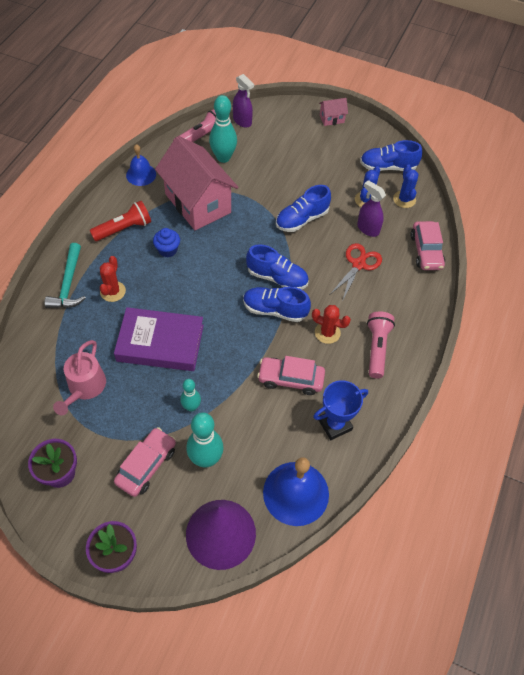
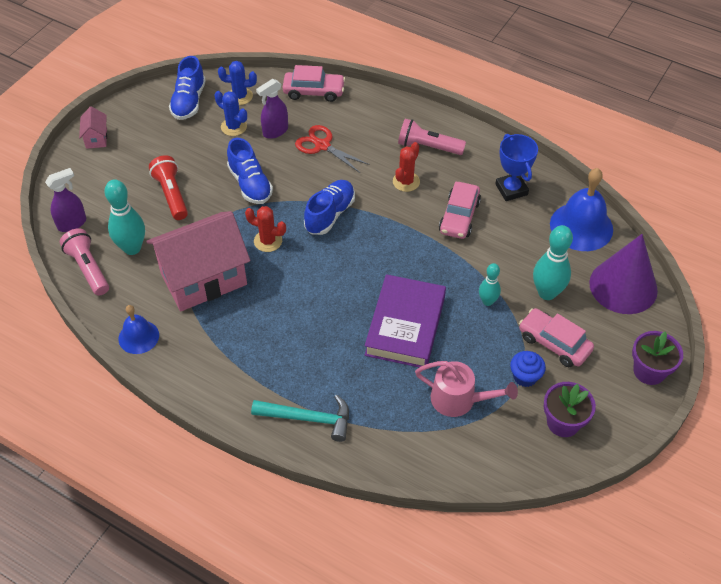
camera: 80 degrees left, 5 degrees down
red flashlight [90,201,151,241] -> red flashlight moved to [149,155,188,220]
red cactus [100,256,126,302] -> red cactus moved to [245,206,286,252]
blue cupcake [153,228,180,257] -> blue cupcake moved to [510,351,546,387]
blue shoe [243,287,311,322] -> none

